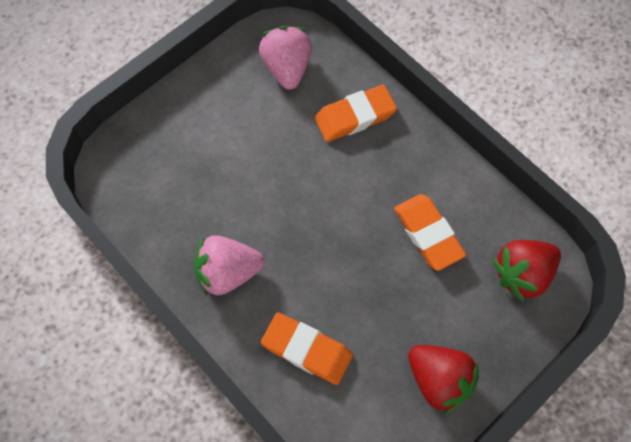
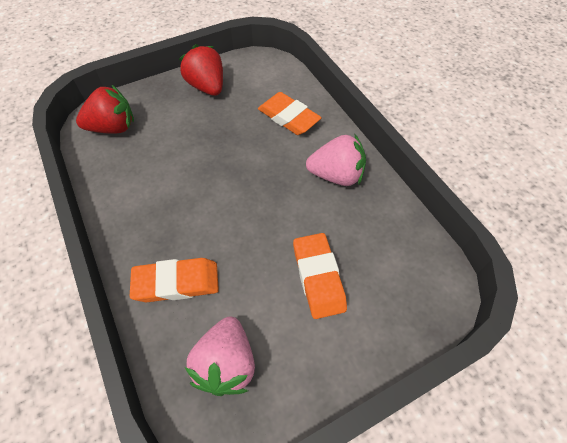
camera: 165 degrees left, 10 degrees down
orange eraser [394,194,466,271] -> orange eraser moved to [293,233,347,319]

